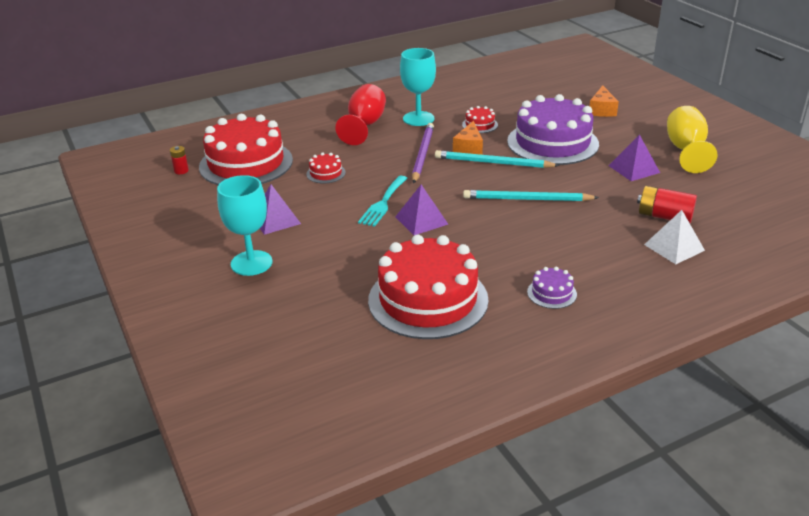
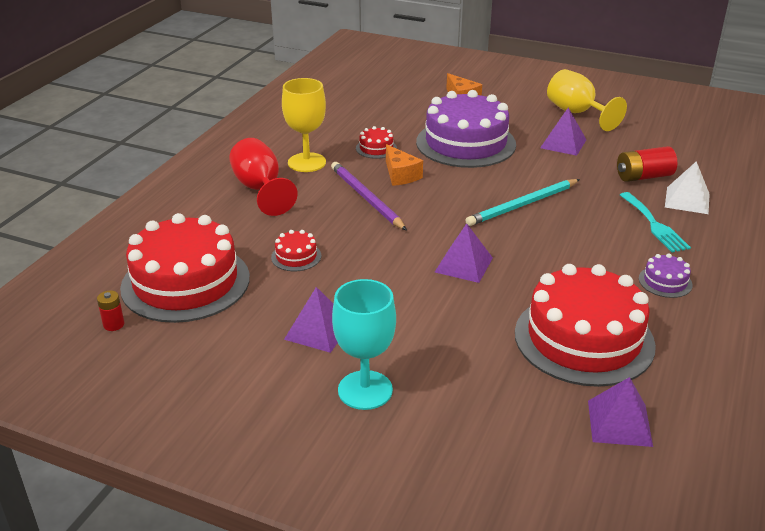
camera: 40 degrees left, 0 degrees up
turquoise fork [358,176,407,227] -> turquoise fork moved to [620,192,691,252]
turquoise goblet [400,48,436,126] -> yellow goblet [282,78,326,172]
turquoise pencil [435,150,560,168] -> none
none -> purple pyramid [588,377,653,447]

